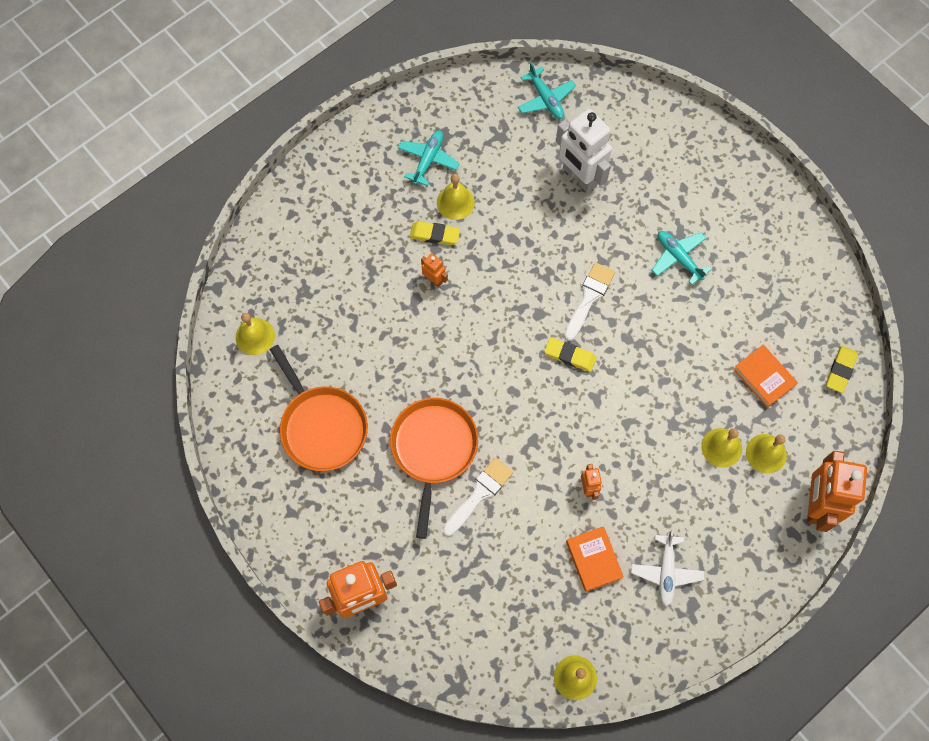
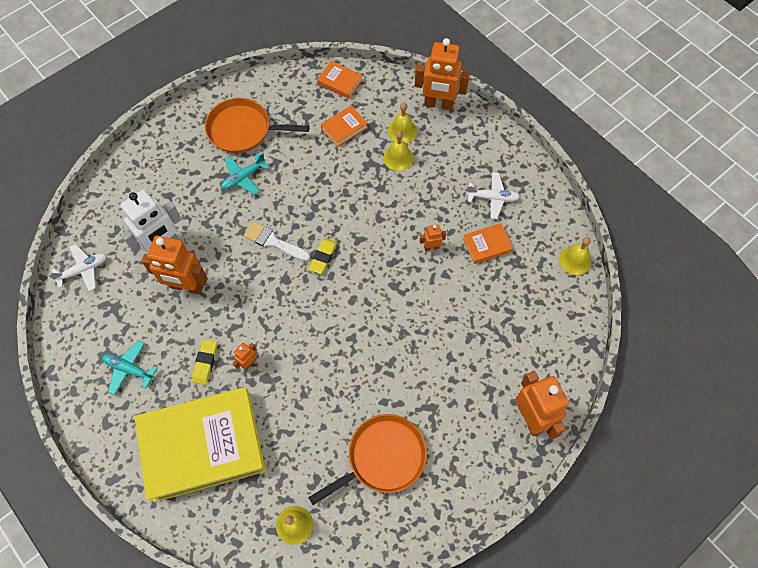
camera: 90 degrees left, 5 degrees down
orange pan [390,398,478,539] -> orange pan moved to [205,98,309,153]
yellow bell [437,174,475,220] -> none
white brush [443,458,513,536] -> none
turquoise plane [518,62,576,119] -> white plane [48,244,107,291]
yellow eraser [826,346,858,393] -> orange book [317,61,363,99]
none -> yellow book [135,387,266,502]
none -> orange robot [141,236,208,295]

